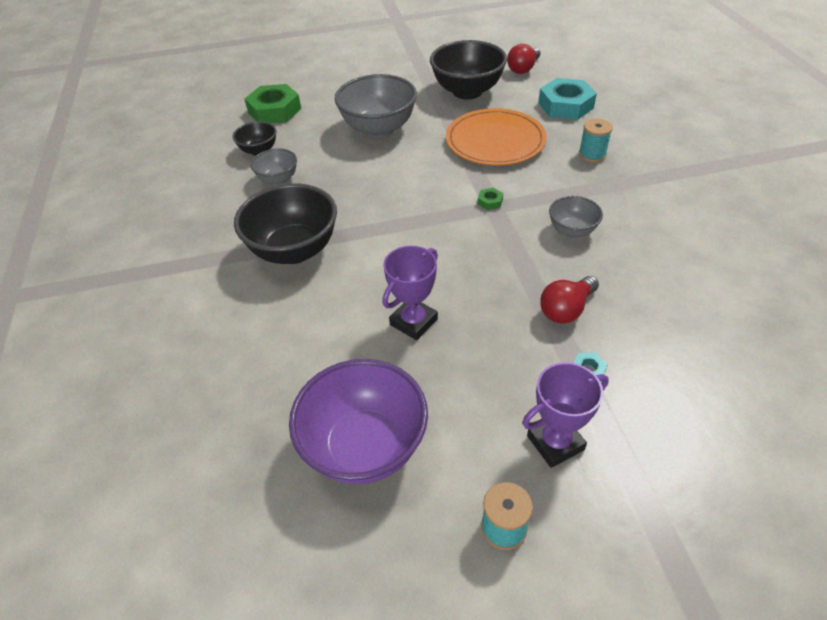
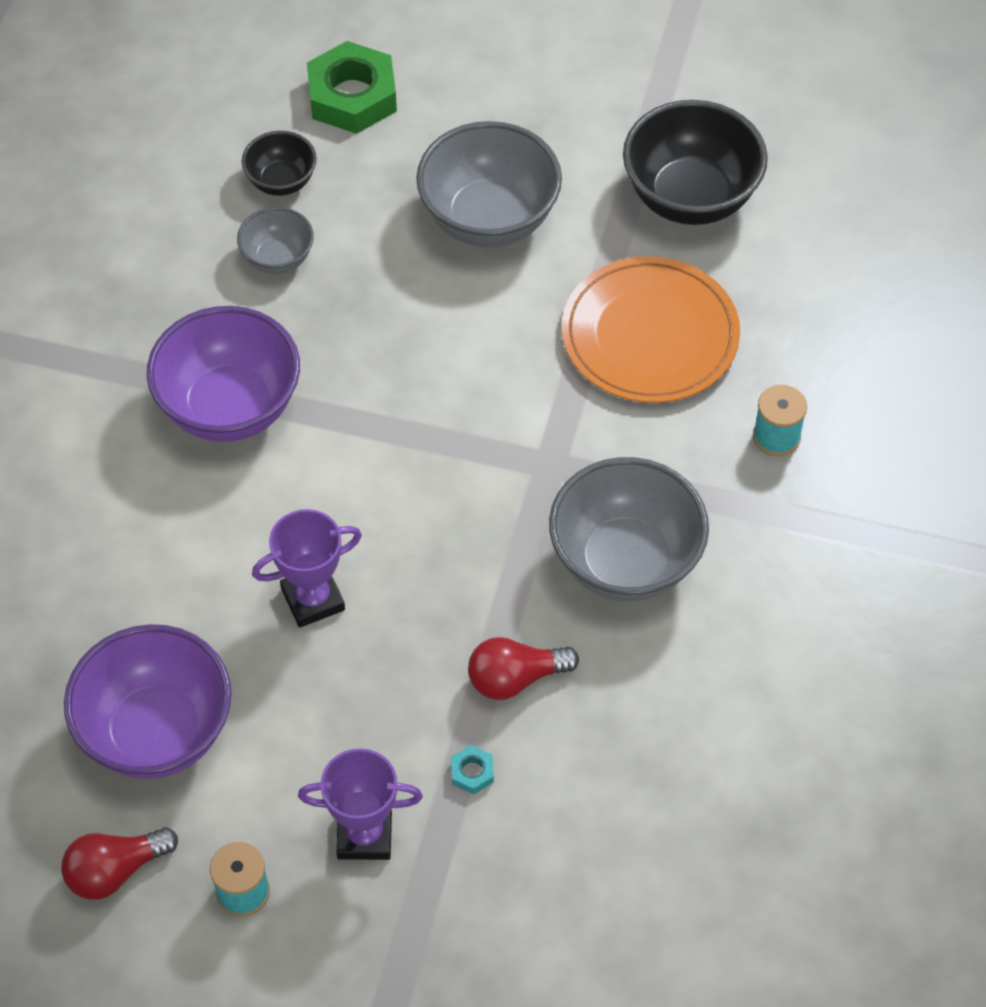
camera: 25 degrees right, 10 degrees up
black bowl [234,183,337,264] -> purple bowl [147,306,300,442]
green nut [478,188,503,210] -> none
red light bulb [507,44,540,74] -> red light bulb moved to [61,828,178,900]
turquoise nut [538,78,597,120] -> none
grey bowl [549,196,603,238] -> grey bowl [549,457,709,601], size x1.90

